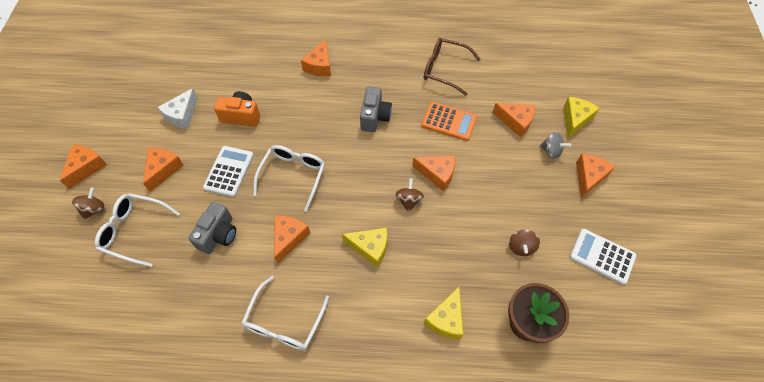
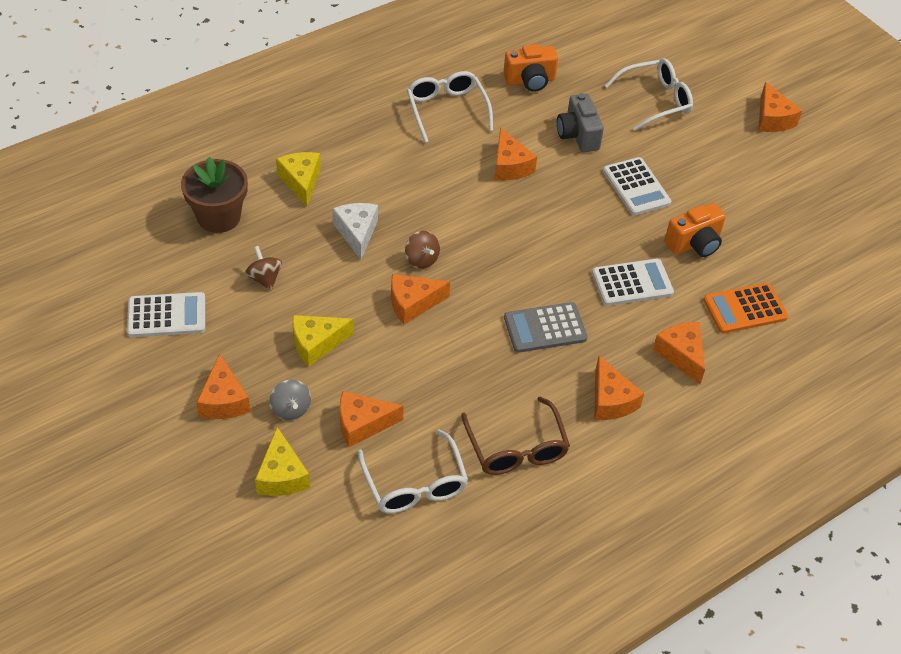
camera: 140 degrees right, 10 degrees down
brown spinning top [72,188,105,220] -> none
orange cheese [143,148,184,192] -> orange cheese moved to [595,356,644,420]
white cheese [157,88,198,129] -> white cheese moved to [333,203,378,260]
white glasses [253,145,325,212] -> white glasses moved to [358,429,468,513]
yellow cheese [342,228,387,267] -> yellow cheese moved to [292,315,354,366]
grey camera [360,87,392,132] -> grey calculator [504,302,588,353]
orange calculator [421,102,477,141] -> orange calculator moved to [703,283,788,334]
brown glasses [424,38,481,95] -> brown glasses turned 90 degrees clockwise [461,397,570,475]
grey spinning top [540,131,571,159] -> grey spinning top turned 105 degrees counterclockwise [269,380,311,420]
none -> orange camera [503,44,558,92]
none -> white calculator [592,259,674,306]

